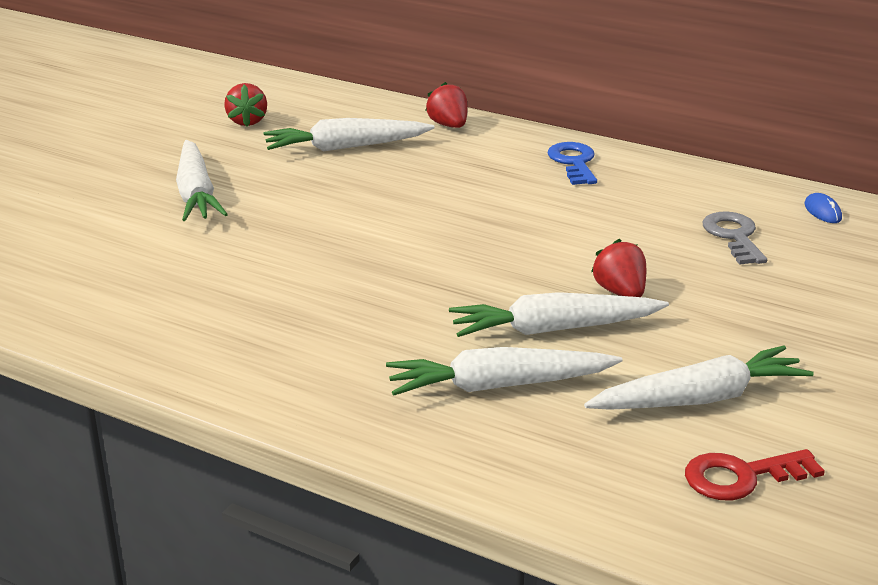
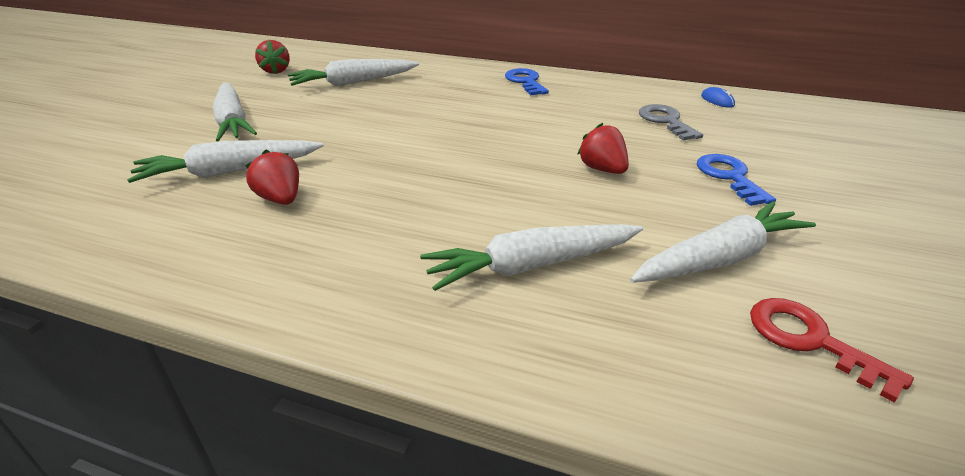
camera: 10 degrees left, 5 degrees up
red strawberry [425,82,467,128] -> red strawberry moved to [245,149,299,205]
white carrot [449,292,669,337] -> white carrot moved to [127,140,323,183]
red key [685,449,825,500] -> red key turned 75 degrees clockwise [750,298,914,403]
none -> blue key [697,154,776,206]

